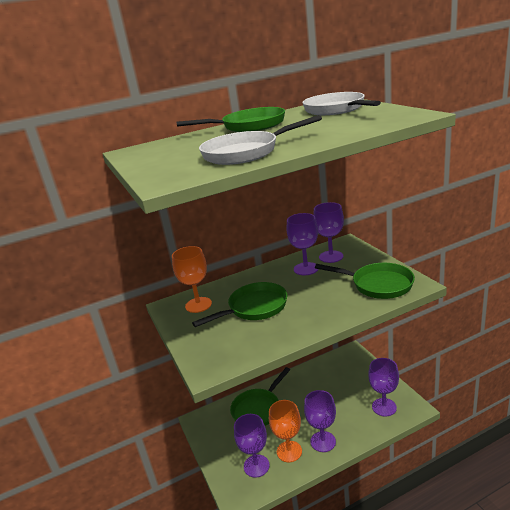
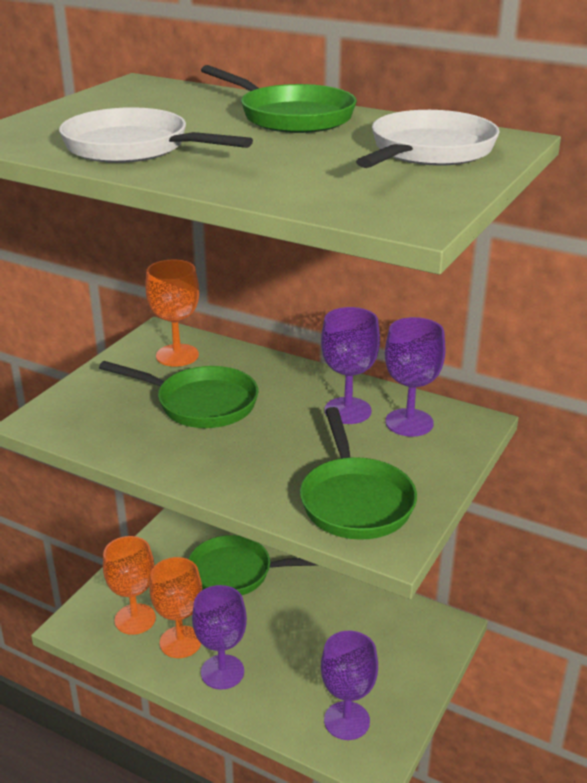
camera: 50 degrees right, 5 degrees up
purple goblet [234,414,270,478] -> orange goblet [103,536,156,635]

